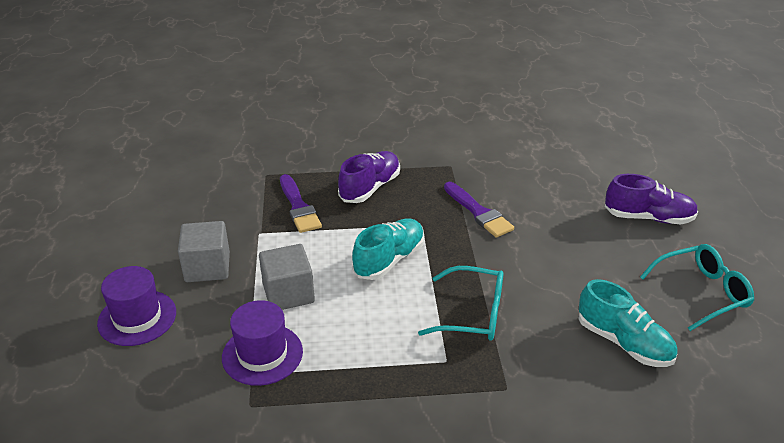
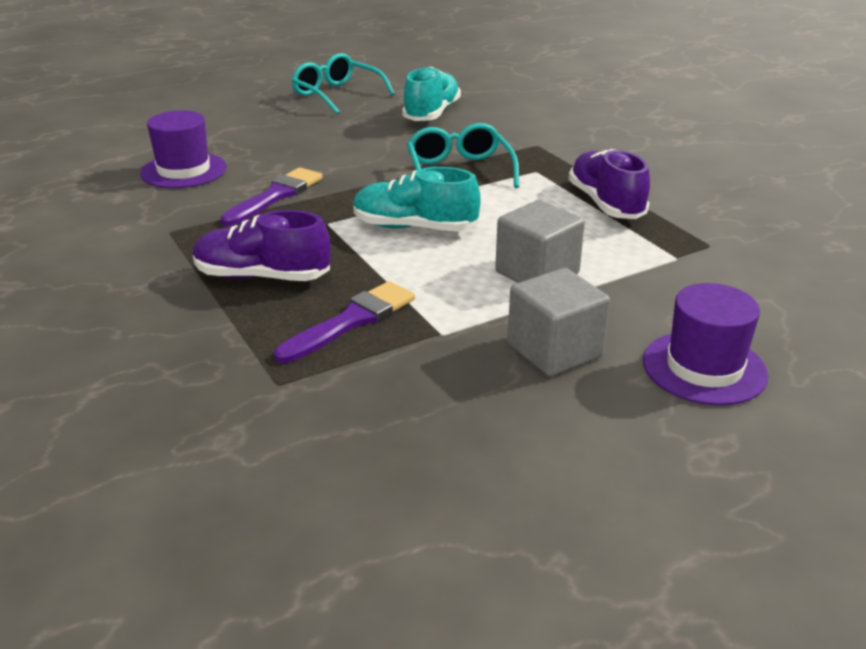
camera: 115 degrees left, 5 degrees down
purple hat [222,300,303,386] -> purple hat moved to [140,110,227,188]
purple shoe [605,174,698,225] -> purple shoe moved to [569,149,650,219]

